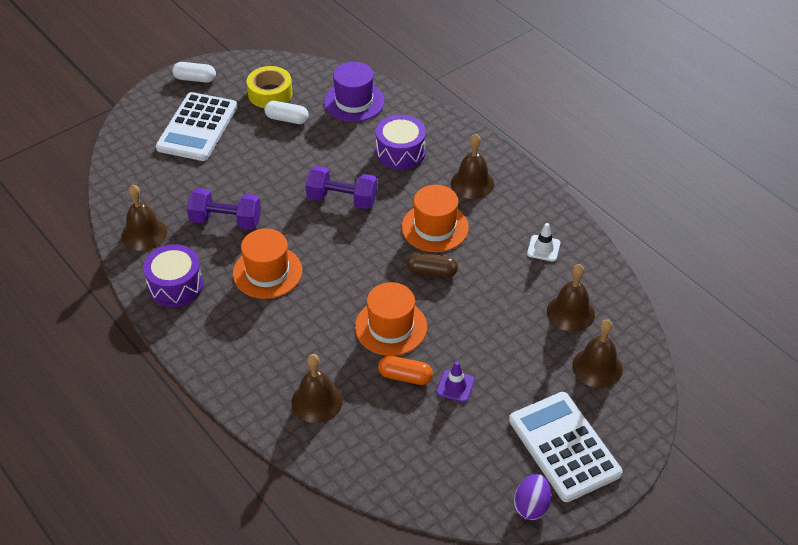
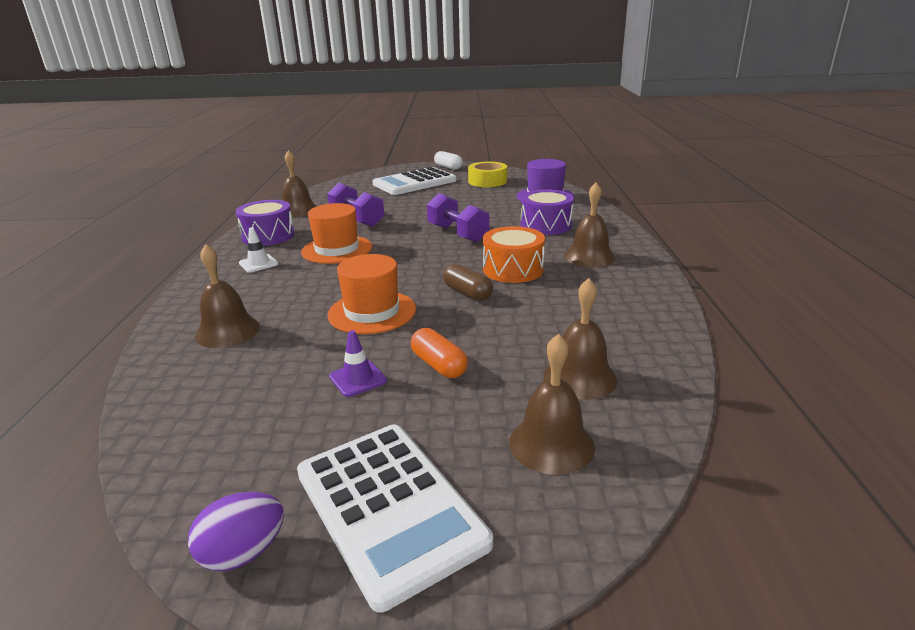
camera: 40 degrees right, 20 degrees down
white capsule [264,101,309,124] -> none
orange capsule [378,356,433,385] -> orange capsule moved to [411,328,468,378]
orange hat [401,185,469,252] -> orange drum [483,226,545,283]
white calculator [509,392,622,502] -> white calculator turned 135 degrees clockwise [297,424,493,612]
white traffic cone [527,223,561,262] -> white traffic cone moved to [239,227,279,273]

